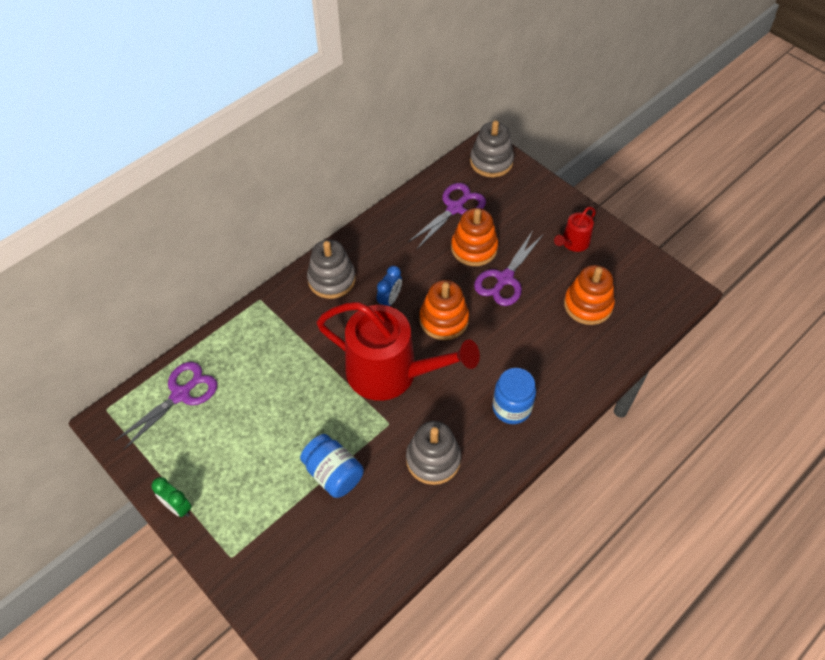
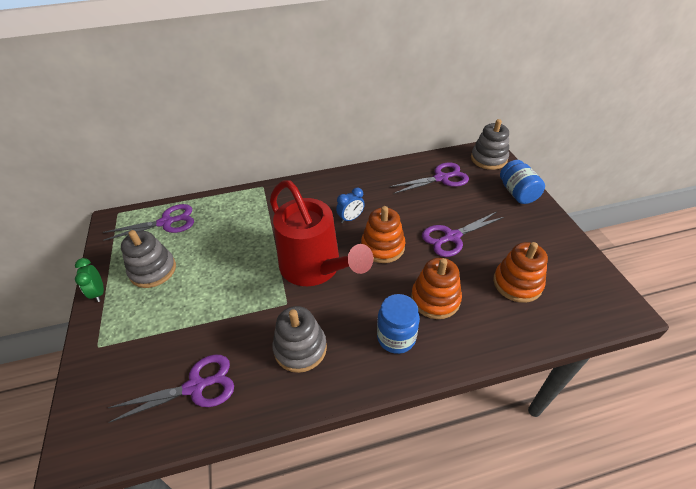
camera: 30 degrees right, 10 degrees down
blue jar [300,434,364,498] -> blue jar moved to [500,160,545,204]
grey stacking toy [307,240,356,299] -> grey stacking toy moved to [121,230,176,288]
orange stacking toy [451,208,498,266] -> orange stacking toy moved to [411,258,462,319]
red watering can [554,207,596,252] -> none
none -> purple scissors [108,354,234,423]

